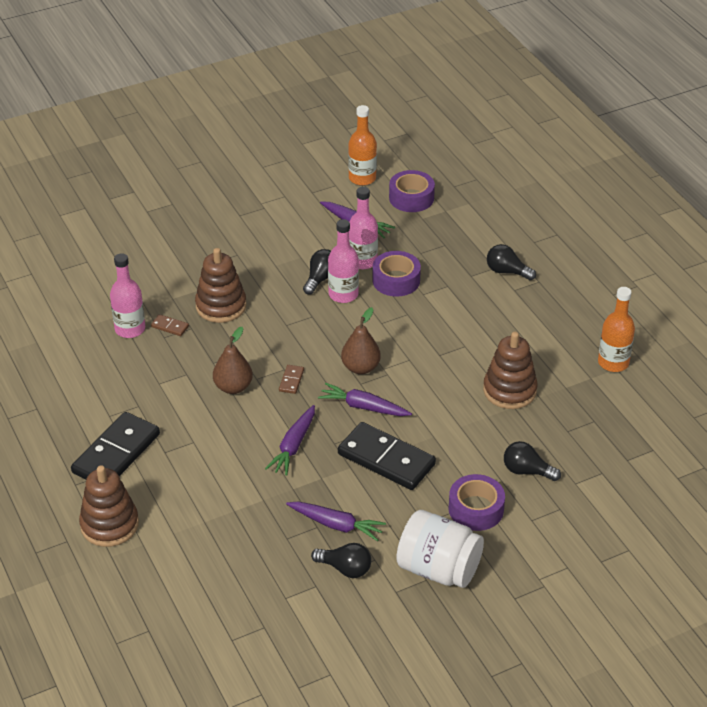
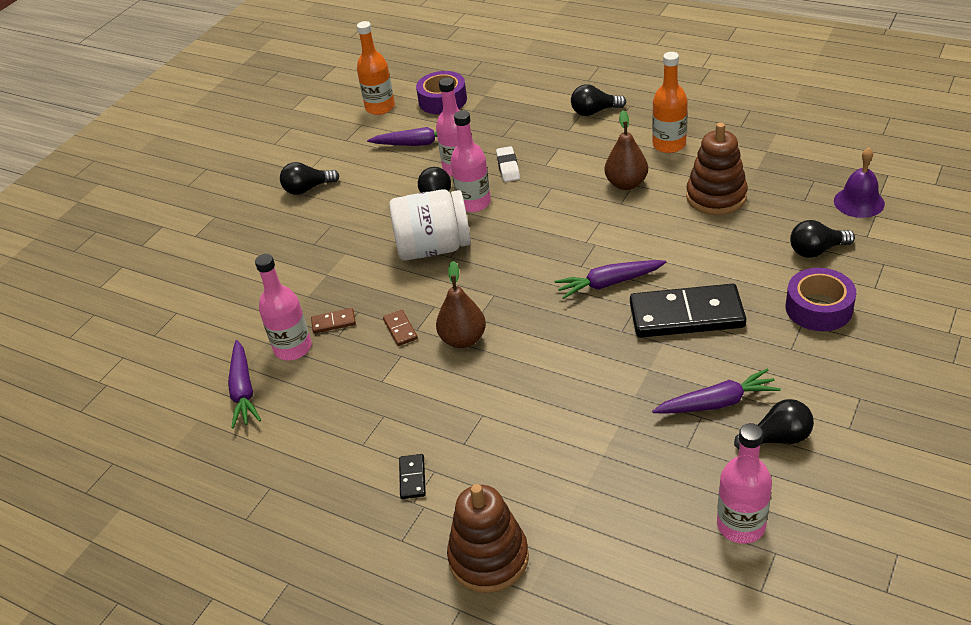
camera: 30 degrees left, 0 degrees up
black domino [71,412,160,480] -> black domino [399,454,426,499], size x0.42
brown stacking toy [195,248,246,323] -> none
purple carrot [265,405,315,476] -> purple carrot moved to [228,340,261,428]
brown domino [279,365,304,394] -> brown domino moved to [383,310,418,346]
brown pear [341,307,381,374] -> brown pear moved to [605,110,648,190]
purple tape [372,251,421,297] -> white eraser [496,146,520,182]
white jar [396,510,484,588] -> white jar moved to [389,189,471,260]
orange bottle [598,287,635,372] -> orange bottle moved to [652,52,688,153]
none -> black light bulb [280,162,340,195]
none -> pink bottle [717,423,772,544]
none -> purple bell [834,148,885,218]

